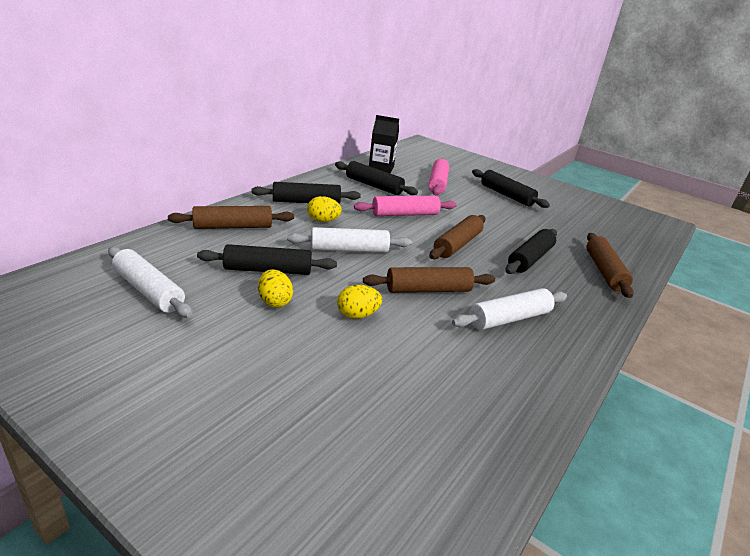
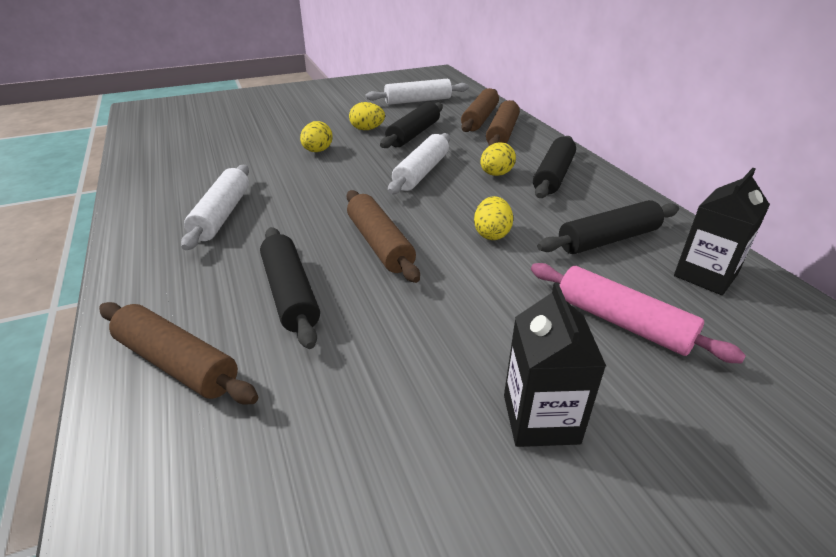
camera: 125 degrees right, 5 degrees up
pink rolling pin [354,195,457,216] -> yellow egg [474,196,513,240]
brown rolling pin [363,267,495,293] -> brown rolling pin moved to [461,88,499,132]
black rolling pin [472,169,550,208] -> black carton [504,282,606,447]

